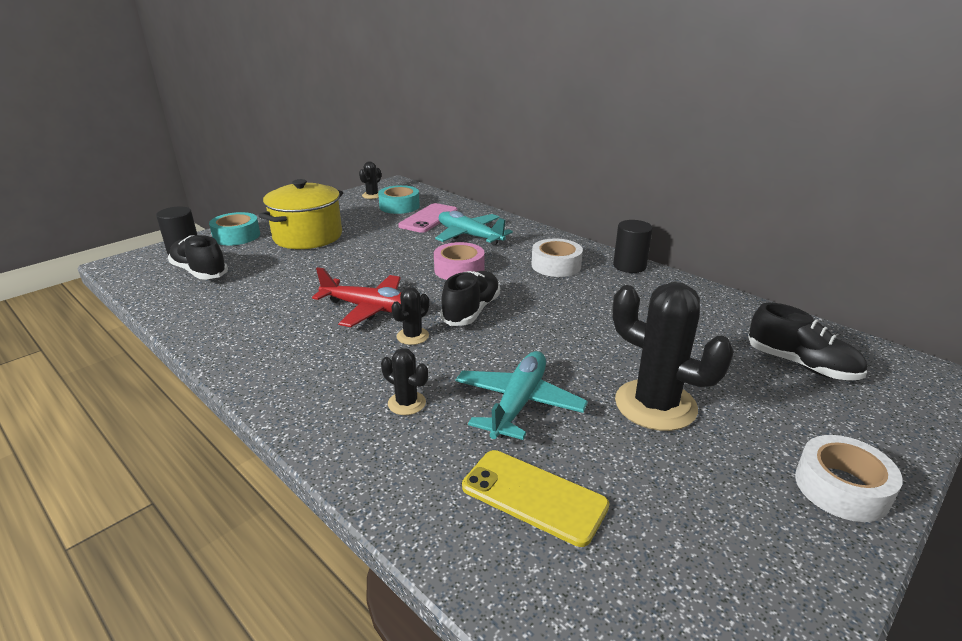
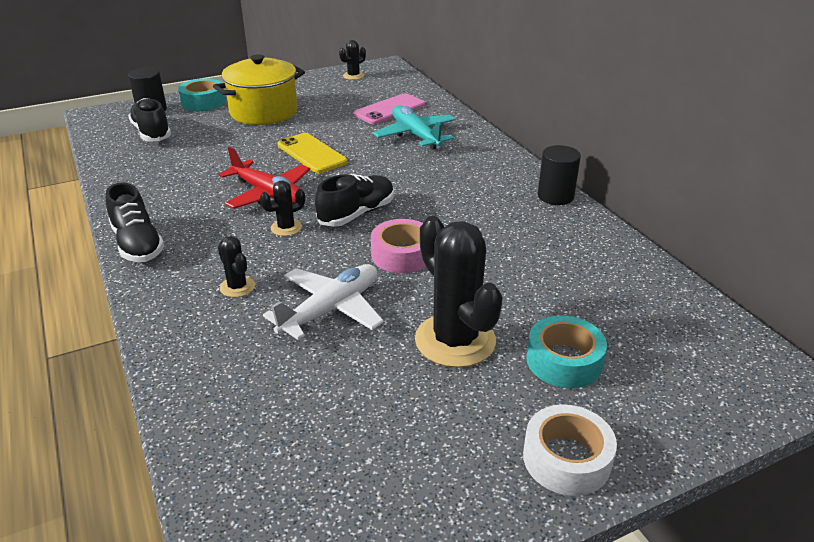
camera: 20 degrees right, 5 degrees up
turquoise tape [378,185,420,214] -> turquoise tape moved to [526,316,607,388]
pink tape [434,242,485,280] -> pink tape moved to [371,219,426,273]
turquoise plane [456,351,588,440] -> white plane [263,264,384,340]
yellow phone [462,450,609,547] -> yellow phone moved to [278,133,347,173]
white tape [531,239,583,277] -> none
black shoe [748,303,867,380] -> black shoe moved to [106,182,164,262]

